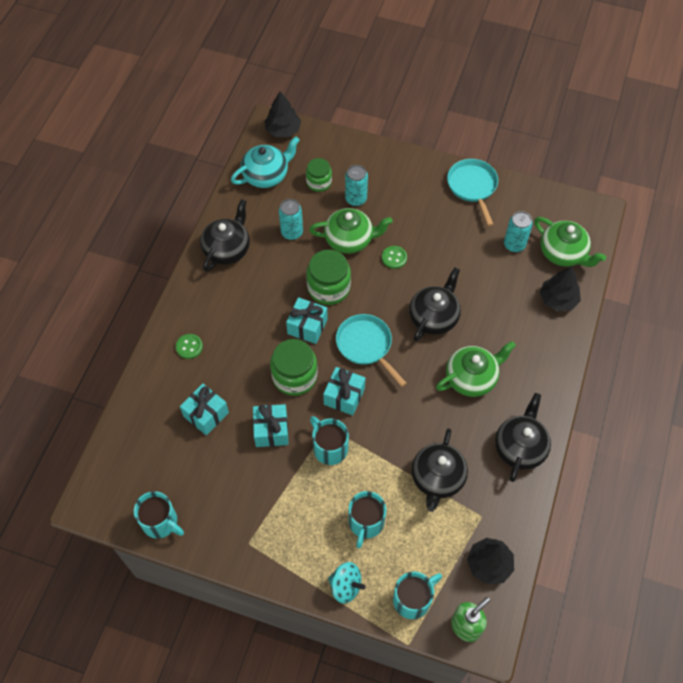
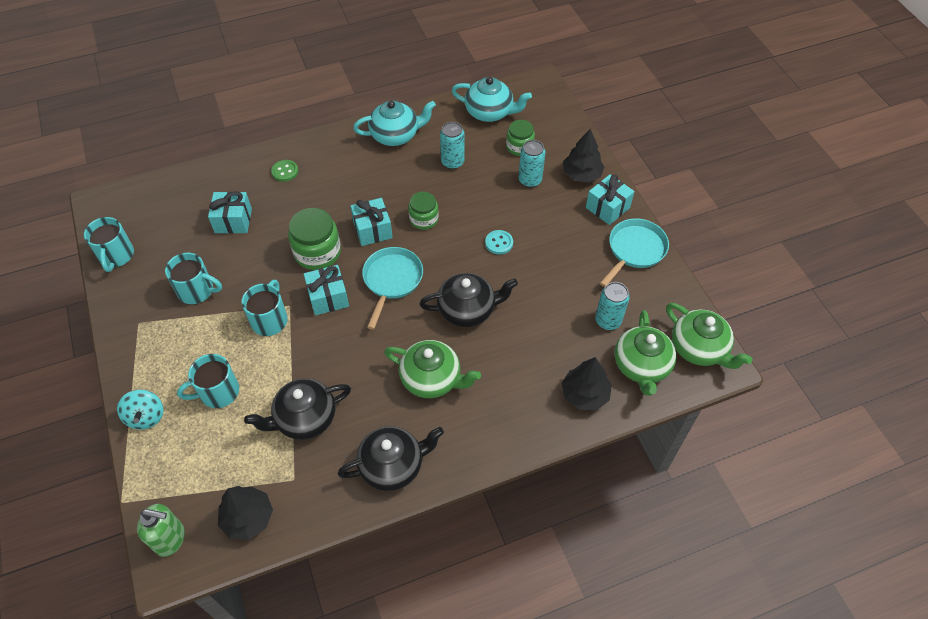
camera: 50 degrees right, 5 degrees down
black teapot [200,199,250,272] -> turquoise teapot [353,101,436,146]
turquoise gift [253,404,289,447] -> turquoise gift moved to [586,174,635,225]
black tree [264,91,301,137] -> black tree moved to [563,129,604,183]
green jar [306,250,351,305] -> green jar [408,192,439,230], size x0.63
green teapot [309,208,393,254] -> green teapot moved to [666,303,753,369]
green button [382,246,407,269] -> turquoise button [485,230,513,255]
turquoise mug [393,572,442,619] -> turquoise mug moved to [165,253,222,304]

